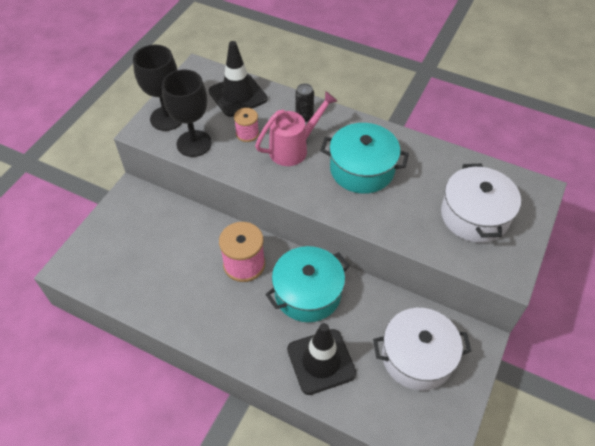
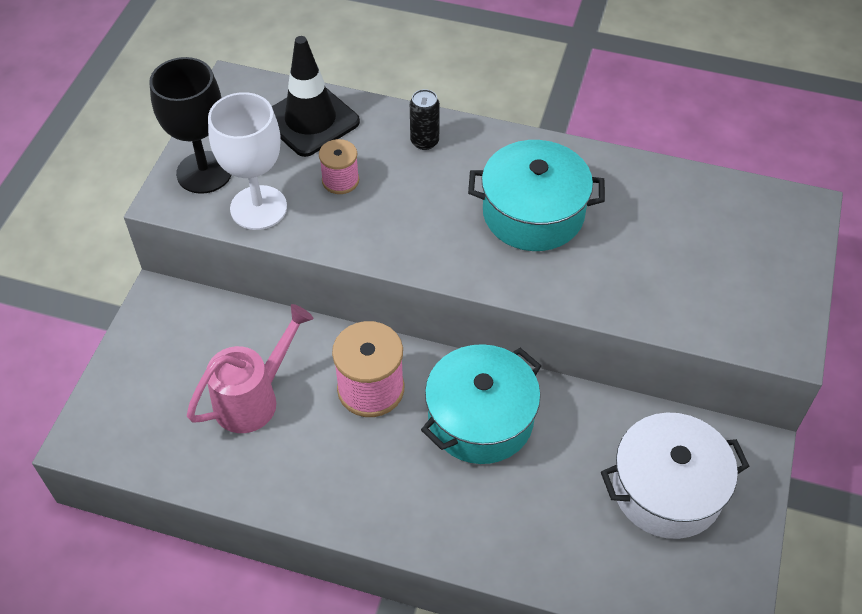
camera: 10 degrees left, 0 degrees up
black goblet [162,70,212,157] -> white goblet [208,92,287,230]
pink watering can [255,91,338,166] -> pink watering can moved to [187,304,313,433]
black traffic cone [287,323,356,395] -> none
white pot [441,164,521,243] -> none

